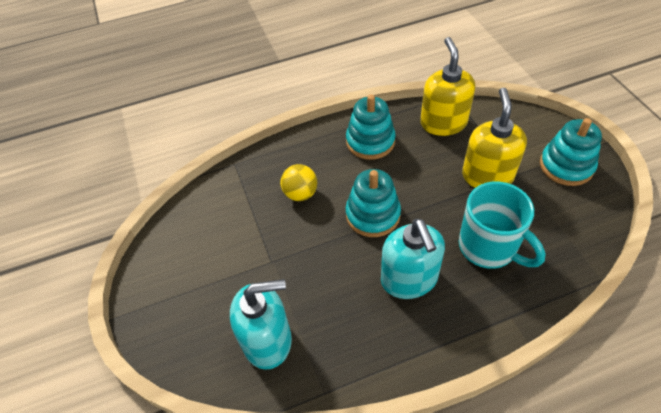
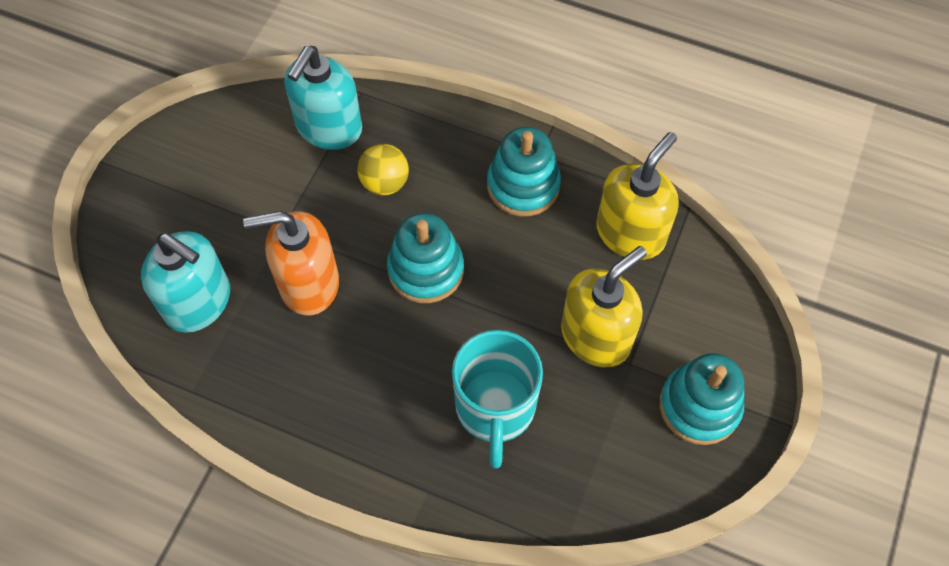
camera: 40 degrees right, 10 degrees up
turquoise soap dispenser [381,219,445,299] -> turquoise soap dispenser moved to [285,46,362,150]
none -> orange soap dispenser [243,211,339,315]

